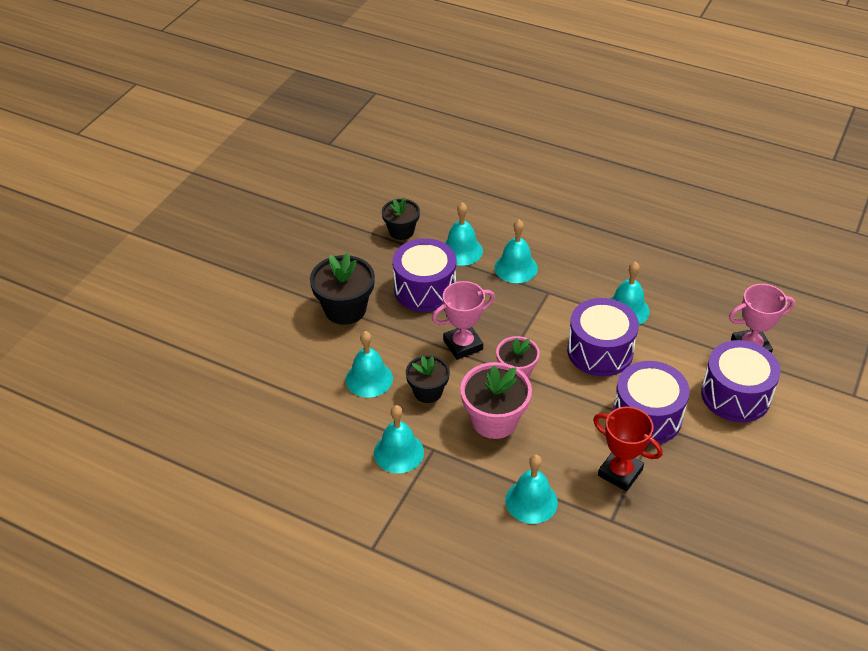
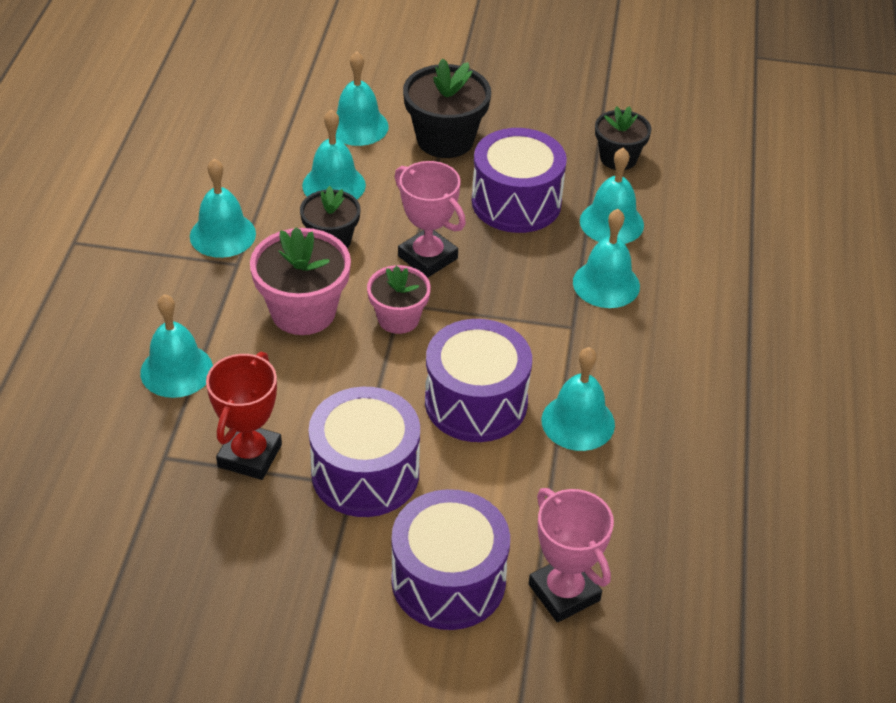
camera: 70 degrees right, 0 degrees up
none -> turquoise bell [336,52,389,146]

